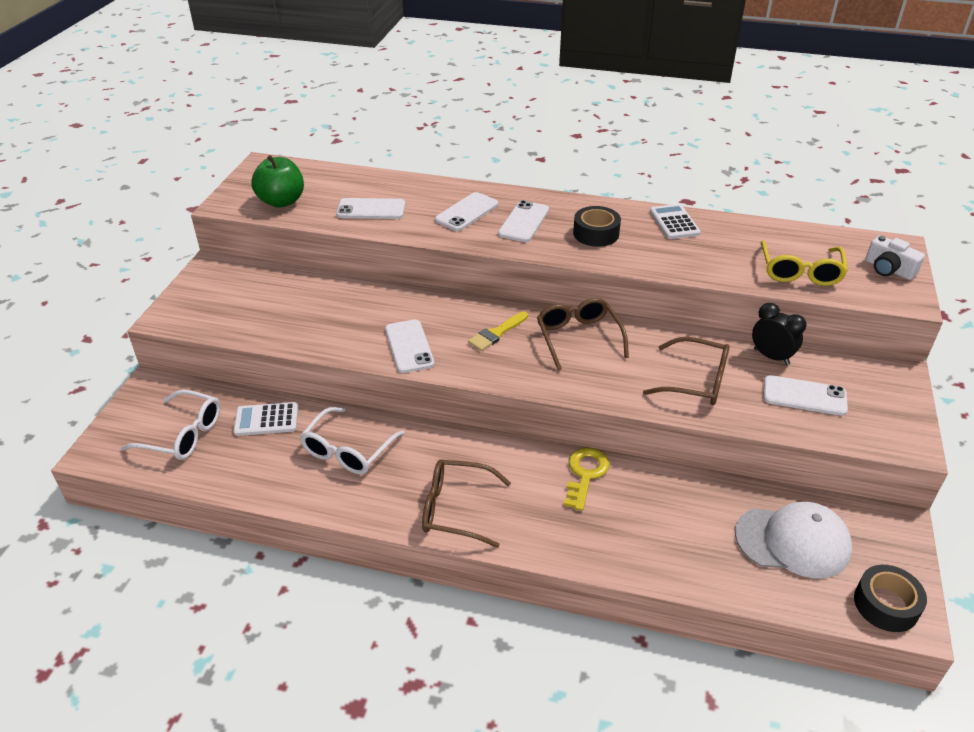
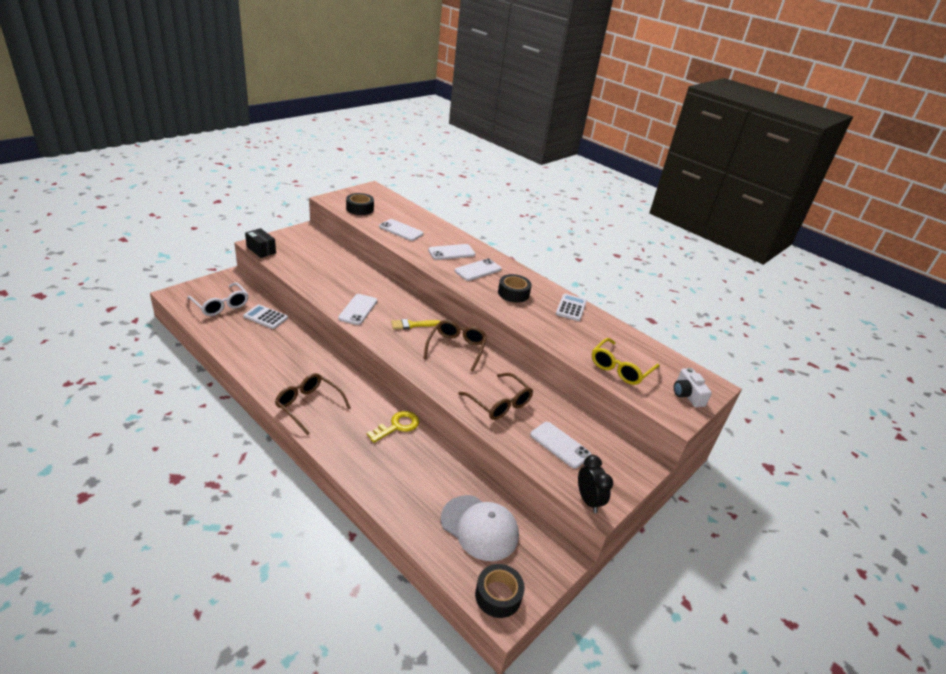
camera: 25 degrees right, 5 degrees down
green apple [251,155,304,208] -> black tape [346,193,374,215]
white glasses [300,407,405,474] -> none
black clock [752,303,806,365] -> black clock moved to [578,455,613,513]
none -> black box [245,228,276,258]

